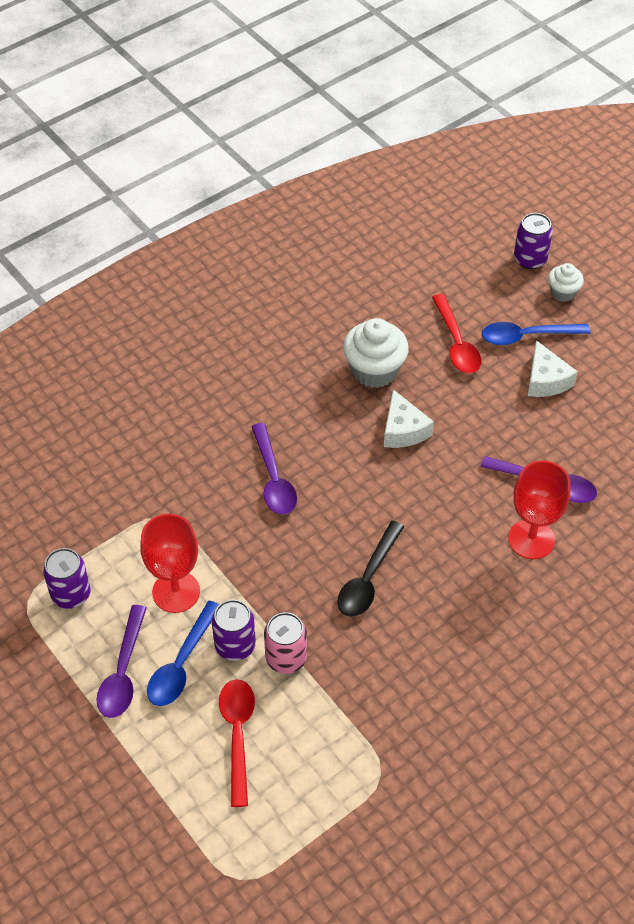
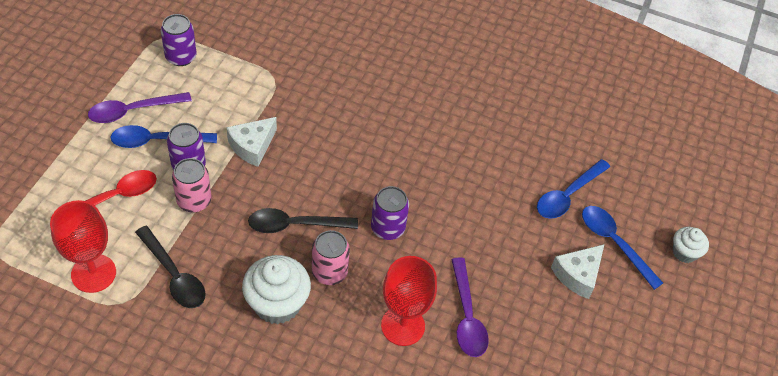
camera: 55 degrees right, 0 degrees up
red goblet [140,514,200,613] -> red goblet moved to [50,200,116,293]
purple spoon [251,423,297,515] -> none
white cupcake [343,318,409,388] -> white cupcake moved to [242,255,311,324]
white cheese [384,389,434,448] -> white cheese moved to [226,117,277,167]
red spoon [432,294,481,373] -> blue spoon [537,159,610,219]
purple can [514,213,553,269] -> purple can moved to [371,186,409,240]
none -> black spoon [135,226,206,308]
none -> pink can [312,230,350,285]

